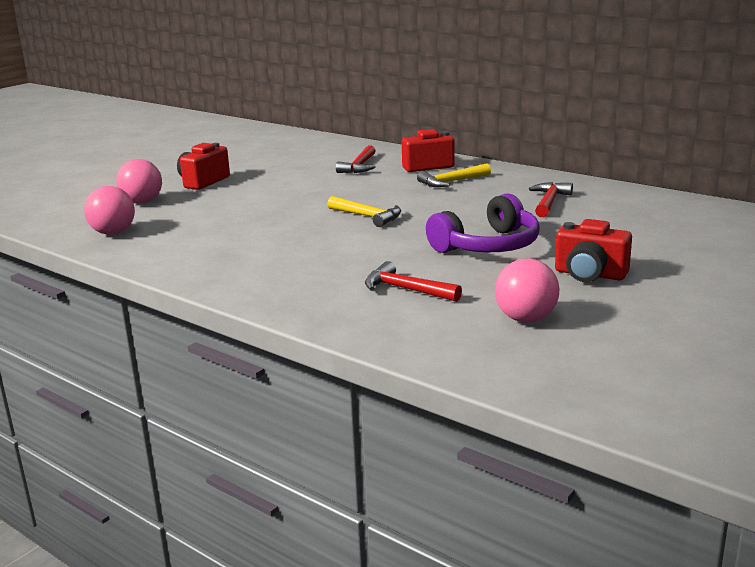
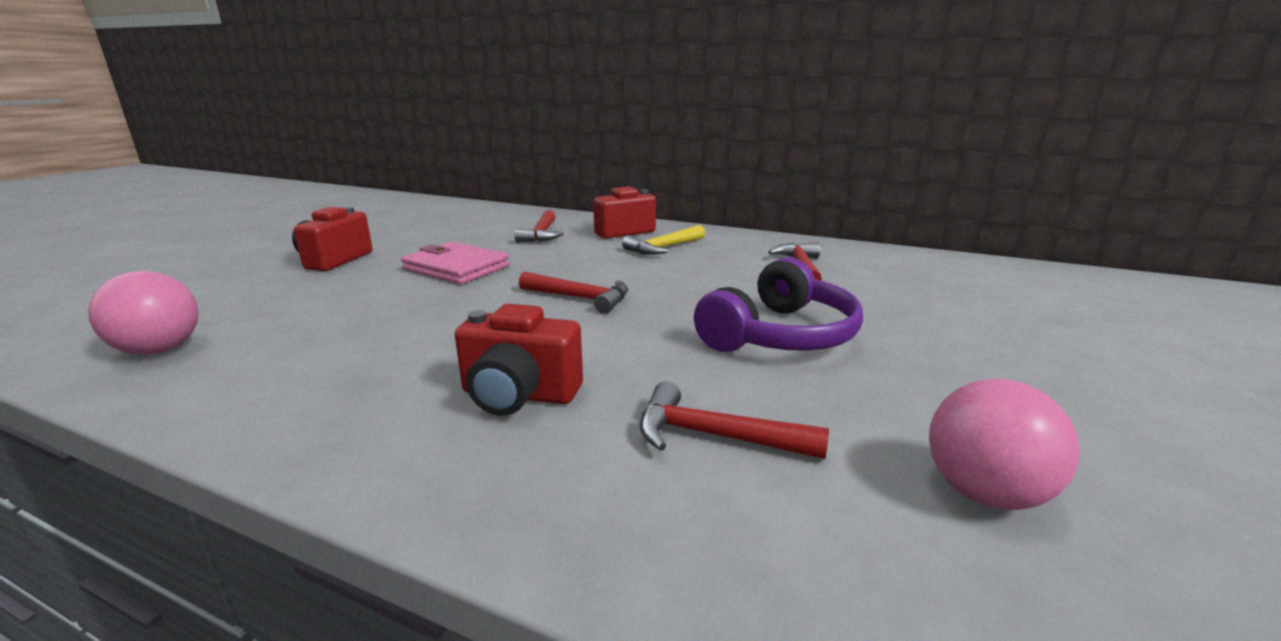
camera: 15 degrees left, 0 degrees up
pink ball [116,159,162,203] -> none
yellow hammer [327,196,401,227] -> red hammer [519,272,628,314]
red camera [555,219,632,282] -> red camera moved to [455,304,583,415]
none -> pink wallet [401,242,510,284]

